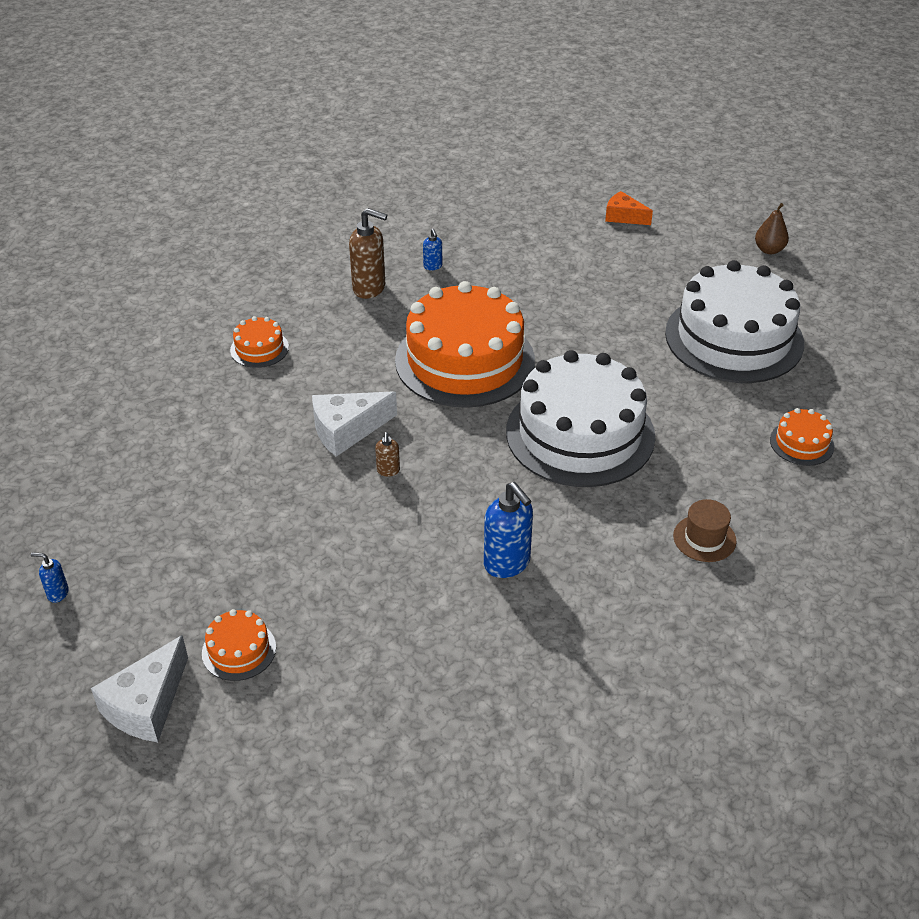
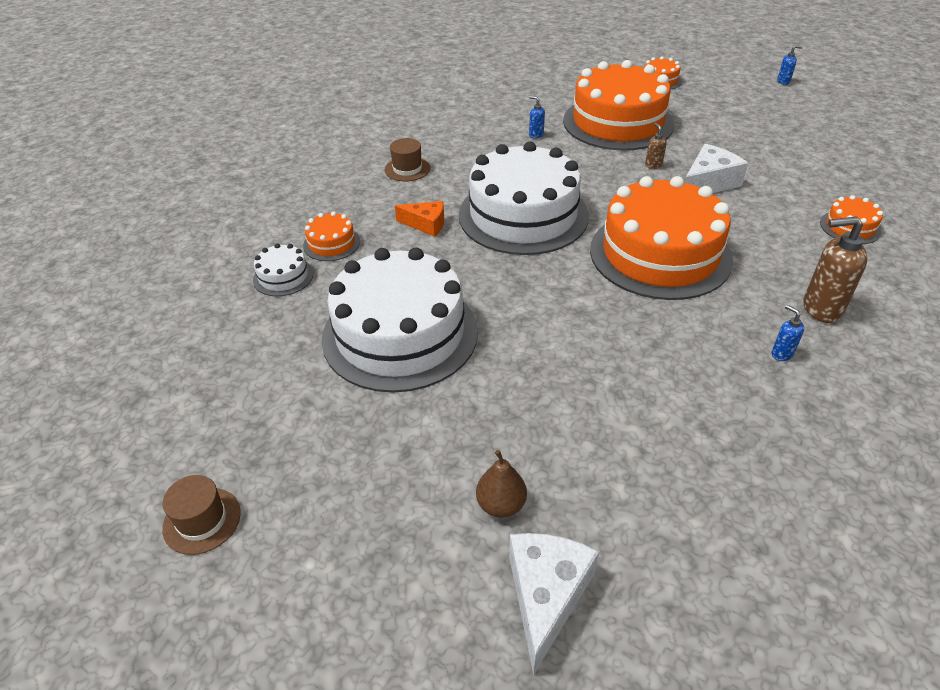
camera: 165 degrees right, 0 degrees up
white cheese [91,635,188,742] -> white cheese moved to [509,533,599,675]
blue soap dispenser [484,482,533,578] -> blue soap dispenser [529,96,545,139], size x0.50
orange cheese [605,191,653,225] -> orange cheese moved to [395,201,444,237]
brown pear [755,203,789,254] -> brown pear moved to [476,450,527,518]
none -> brown hat [162,475,241,555]
none -> white cake [253,243,314,296]
none -> orange cake [563,60,674,150]

